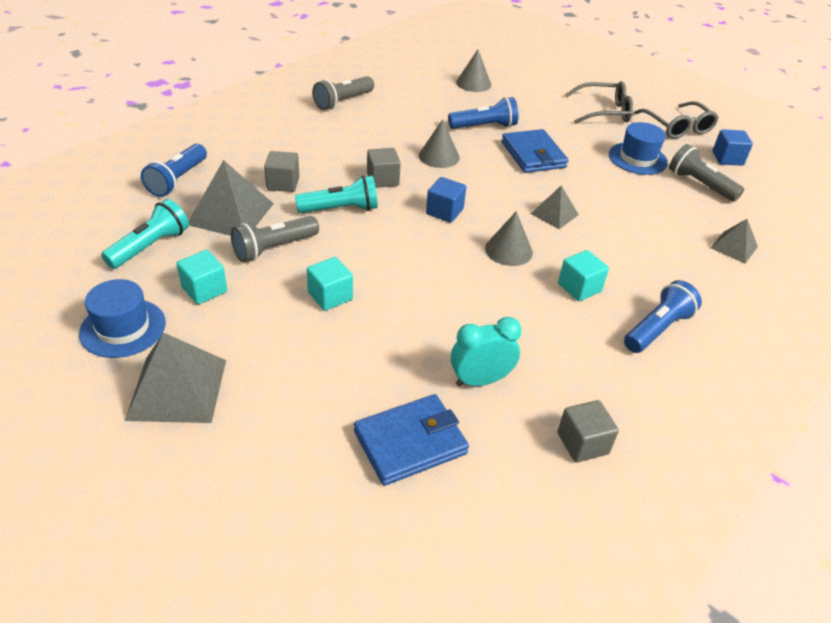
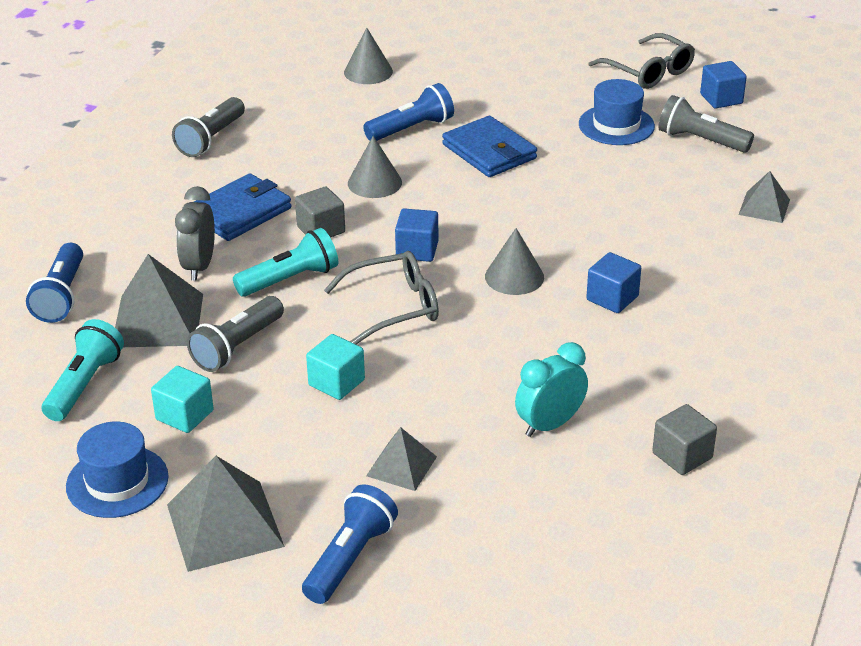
camera: 15 degrees left, 5 degrees down
grey cube [264,151,299,192] -> grey clock [175,186,215,281]
blue wallet [354,394,469,486] -> blue wallet moved to [194,174,291,241]
grey pyramid [531,185,579,229] -> grey pyramid moved to [366,427,437,491]
turquoise cube [558,250,609,301] -> blue cube [586,252,641,313]
grey glasses [565,81,633,124] -> grey glasses moved to [324,251,439,344]
blue flashlight [624,280,702,353] -> blue flashlight moved to [302,484,398,604]

